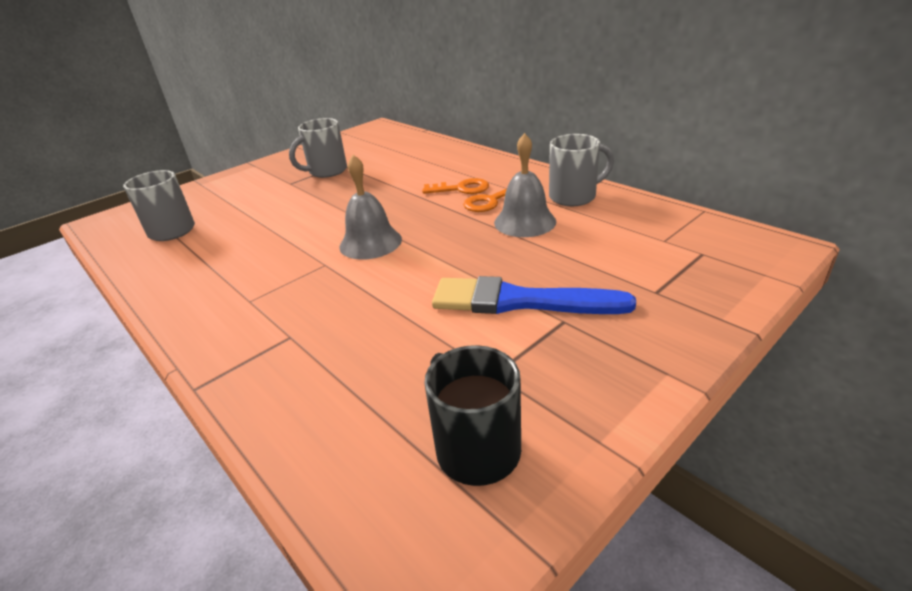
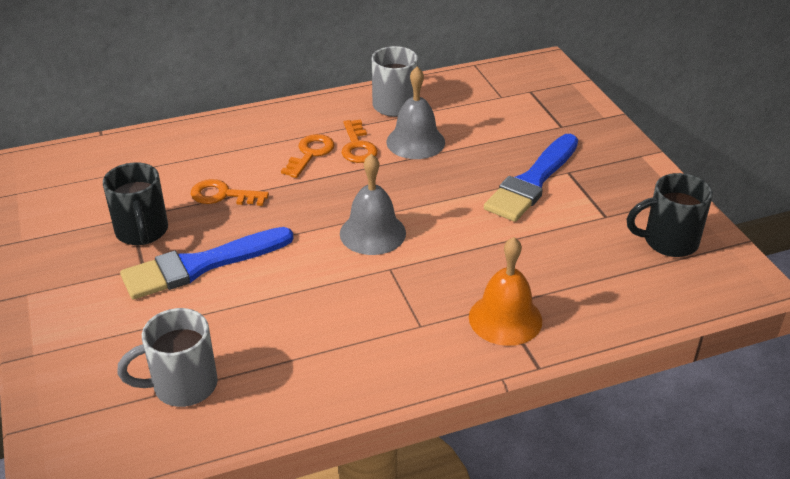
camera: 70 degrees left, 5 degrees up
grey mug [289,118,347,178] -> black mug [103,163,168,245]
none -> blue brush [120,227,294,300]
none -> orange key [191,179,269,206]
none -> orange bell [469,237,542,346]

